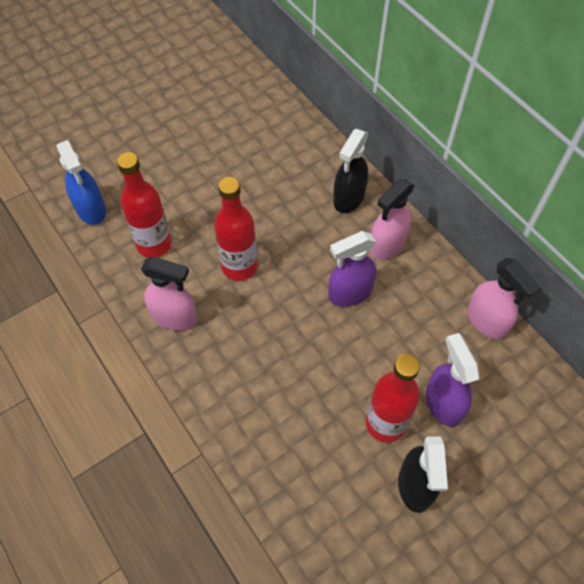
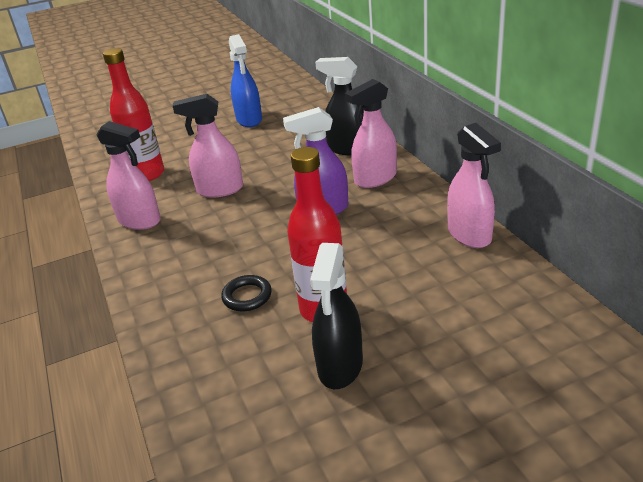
camera: 15 degrees right, 25 degrees down
blue spray bottle [56,140,106,225] -> blue spray bottle moved to [229,34,262,127]
red bottle [214,177,258,281] -> pink spray bottle [173,94,243,197]
black spray bottle [333,129,368,213] -> black spray bottle turned 75 degrees clockwise [315,57,364,155]
purple spray bottle [426,333,479,427] -> none
none -> black ring [221,275,272,311]

